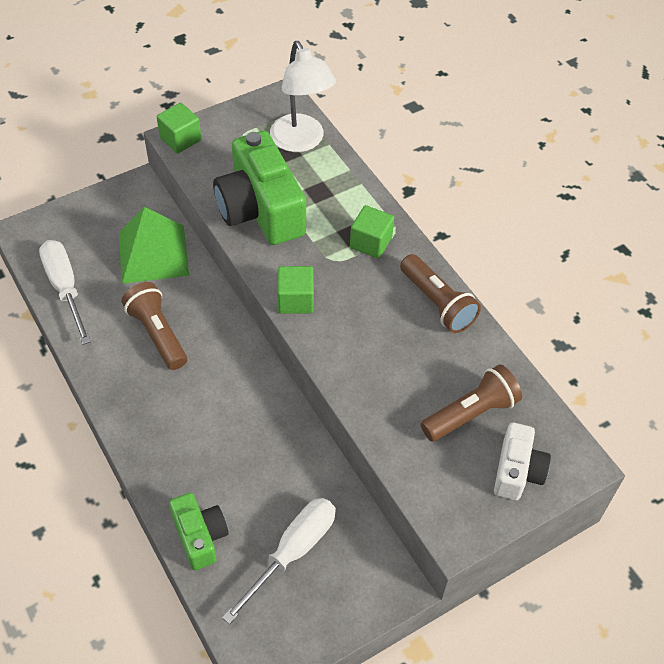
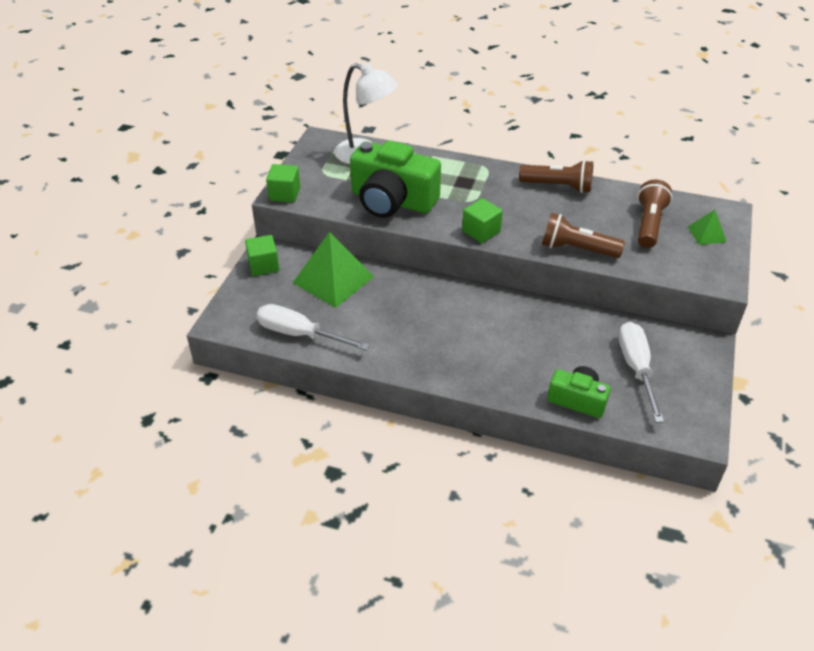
camera: 40 degrees left, 10 degrees down
brown flashlight [122,282,187,370] -> brown flashlight moved to [542,213,625,258]
green cube [350,205,394,259] -> green cube moved to [245,235,279,276]
white camera [494,422,551,500] -> green pyramid [688,210,727,245]

